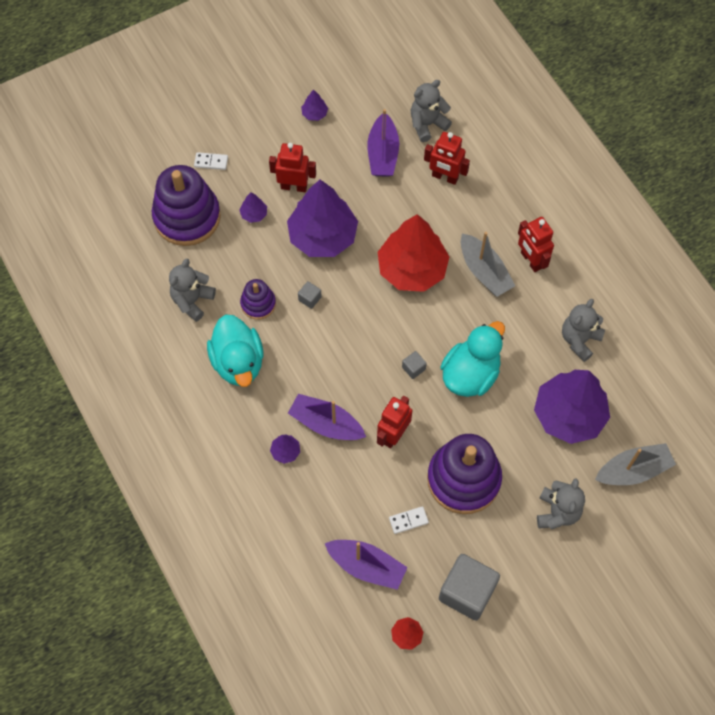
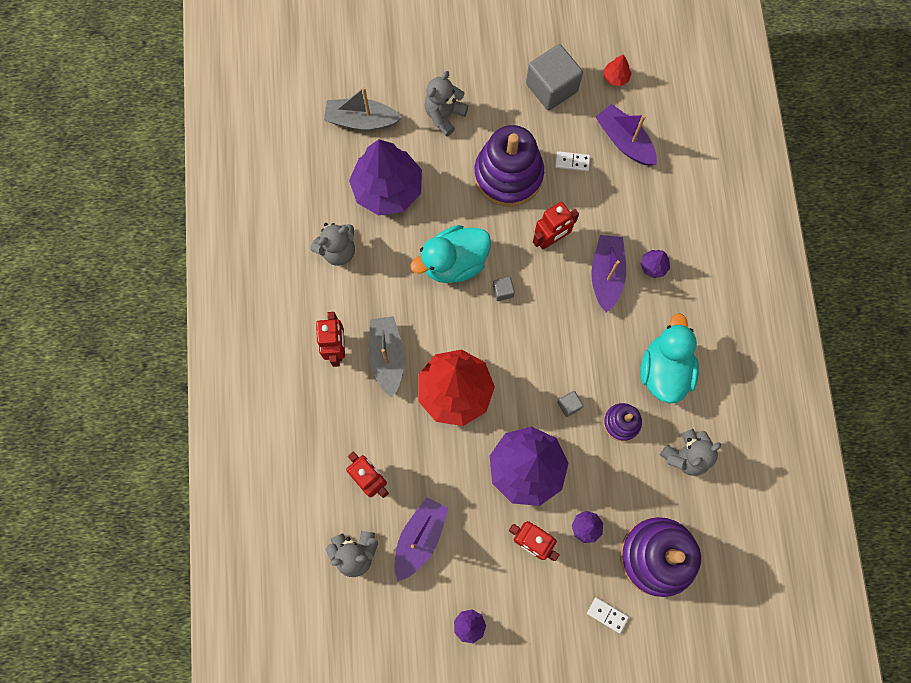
camera: 155 degrees left, 10 degrees up
purple boat [288,394,366,440] -> purple boat turned 135 degrees counterclockwise [591,235,626,313]

